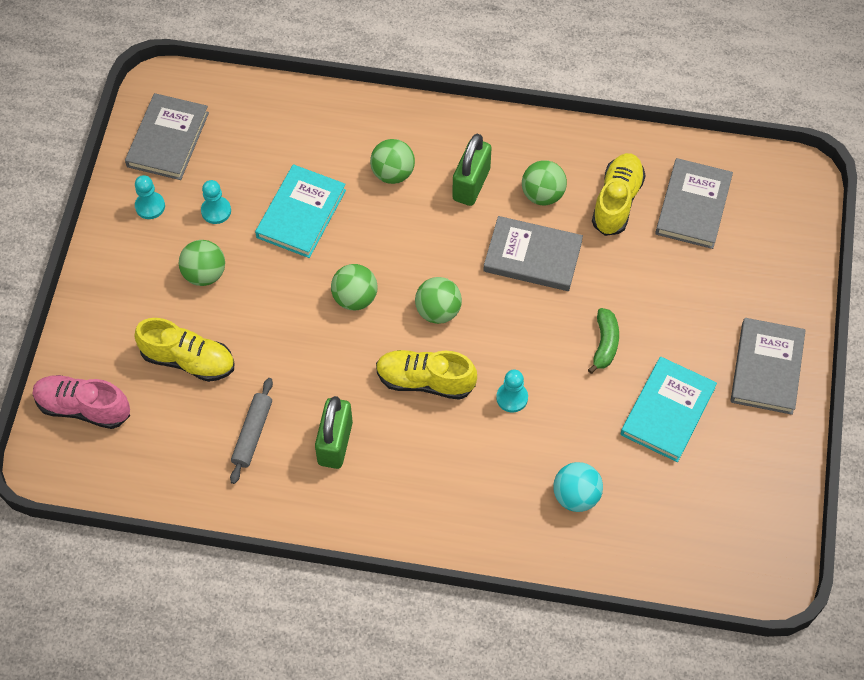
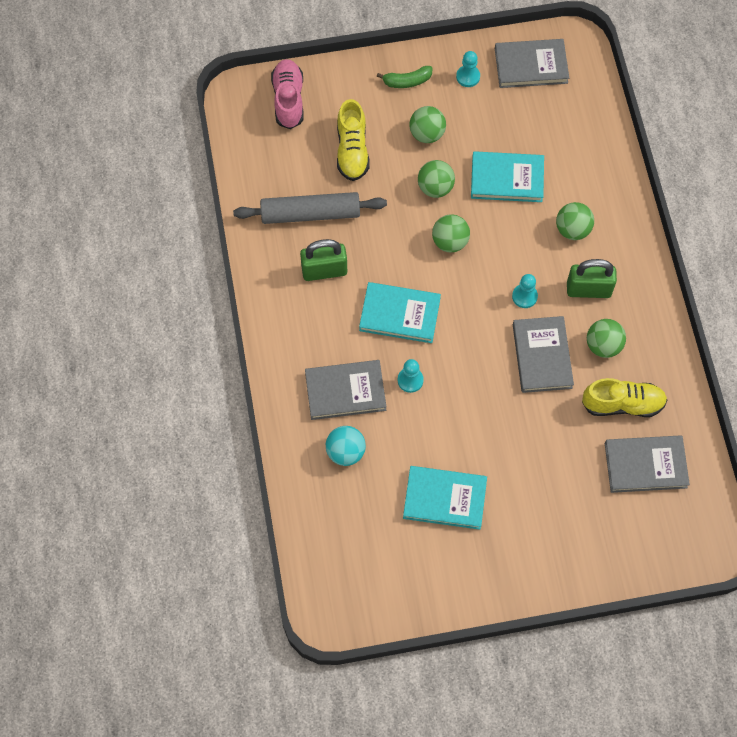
camera: 70 degrees right, 5 degrees up
turquoise pawn [201,180,231,224] -> turquoise pawn moved to [512,274,538,308]
grey rolling pin [230,378,273,484] -> grey rolling pin [233,192,387,224], size x1.67
yellow shoe [376,350,477,400] -> turquoise book [359,282,441,343]
green ball [415,277,462,324] -> green ball moved to [418,160,455,198]
green banana [588,308,619,374] -> green banana moved to [377,66,432,88]
grey book [731,318,806,415] -> grey book moved to [305,360,386,420]

